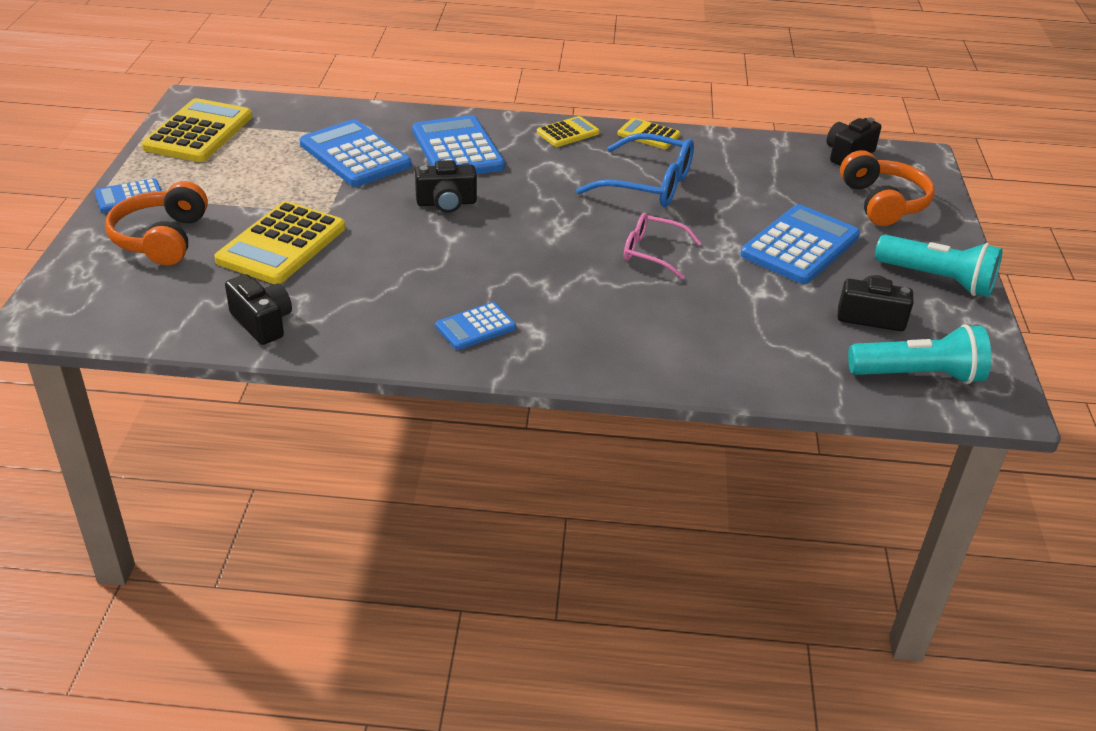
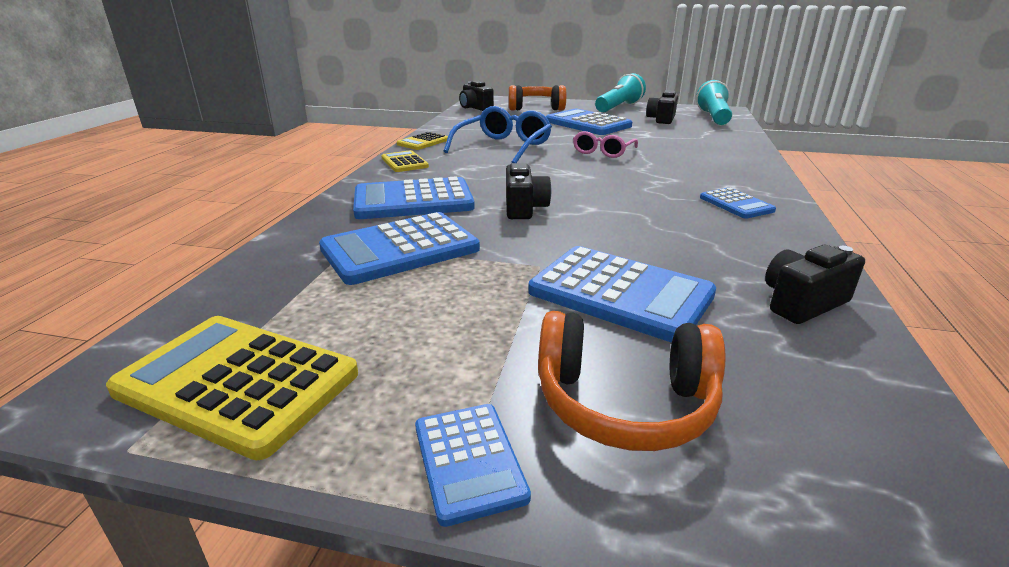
camera: 80 degrees left, 10 degrees down
yellow calculator [214,201,345,284] -> blue calculator [528,246,716,343]

